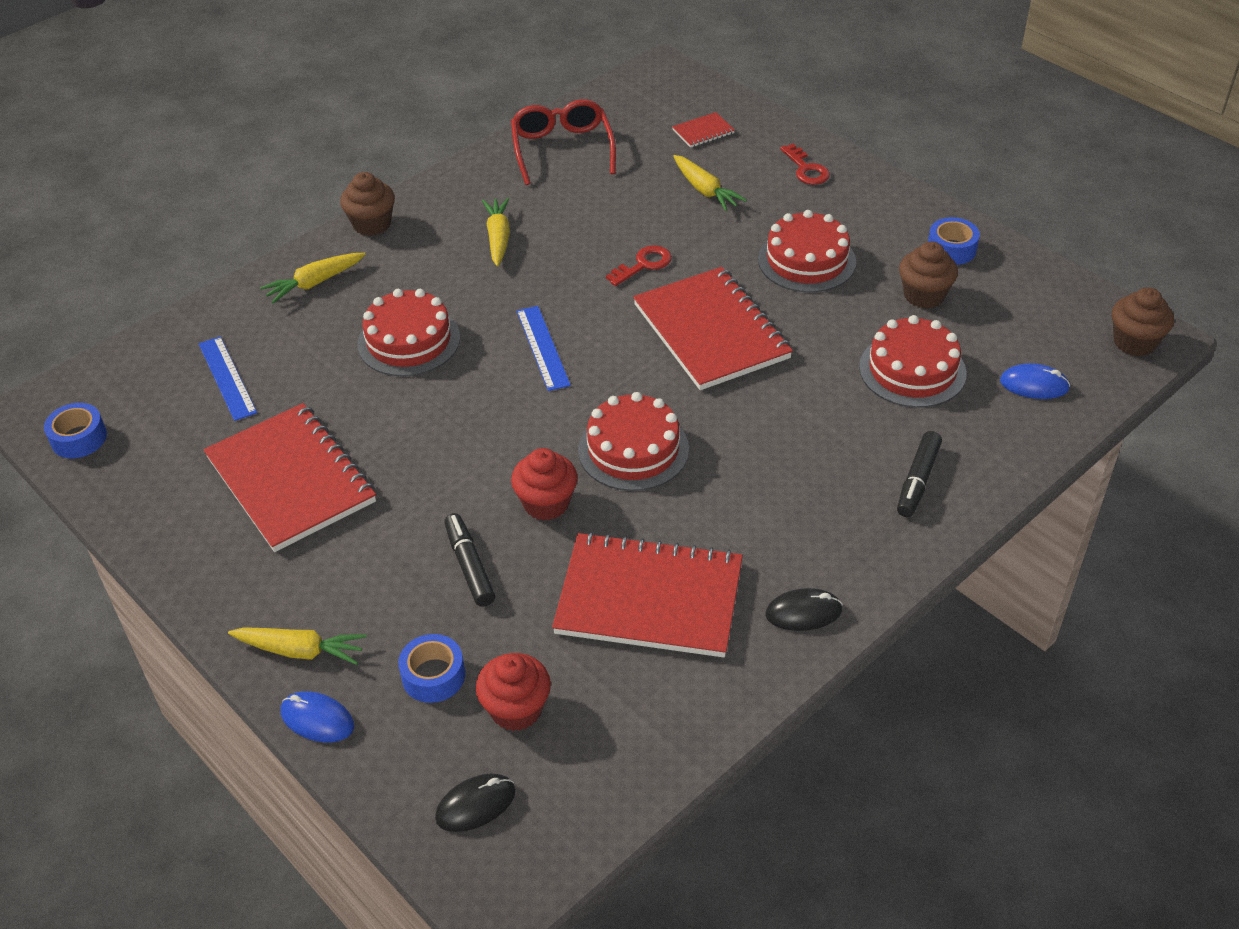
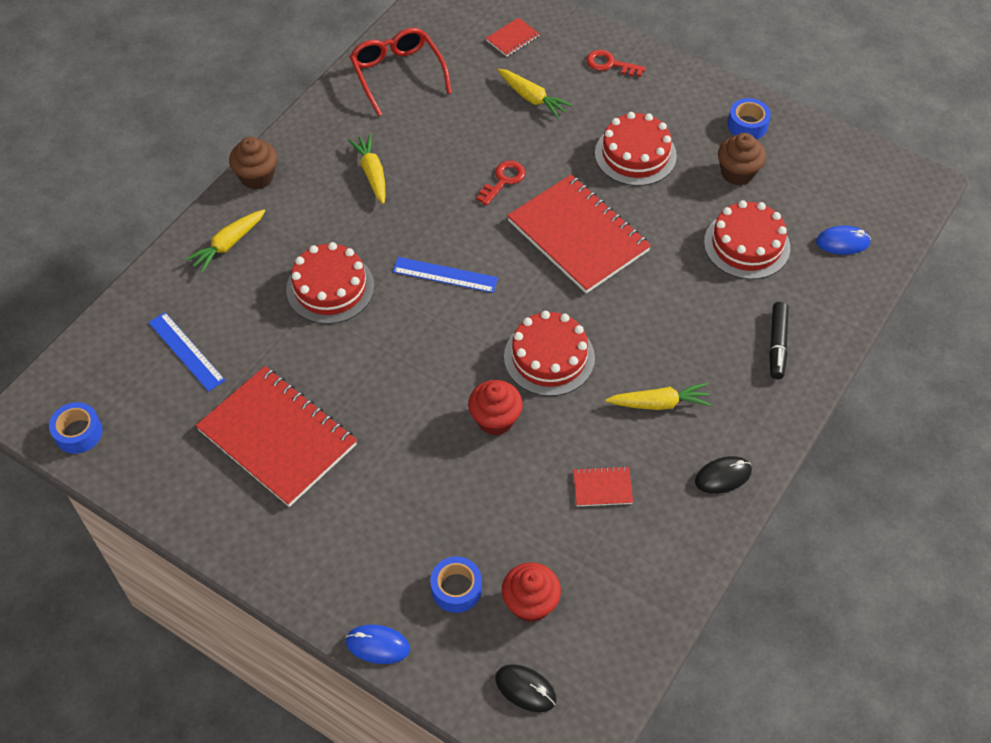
camera: 15 degrees left, 10 degrees up
yellow carrot [228,627,367,665] -> yellow carrot moved to [606,383,711,410]
black mouse [435,774,516,832] -> black mouse turned 75 degrees clockwise [495,664,556,712]
black marker [444,513,495,607] -> none
blue ruler [517,306,571,391] -> blue ruler turned 45 degrees counterclockwise [393,257,498,293]
red notebook [552,532,743,658] -> red notebook [573,466,633,506], size x0.41
red key [780,144,830,185] -> red key turned 150 degrees clockwise [586,50,645,77]
brown cupcake [1112,287,1174,356] -> none

